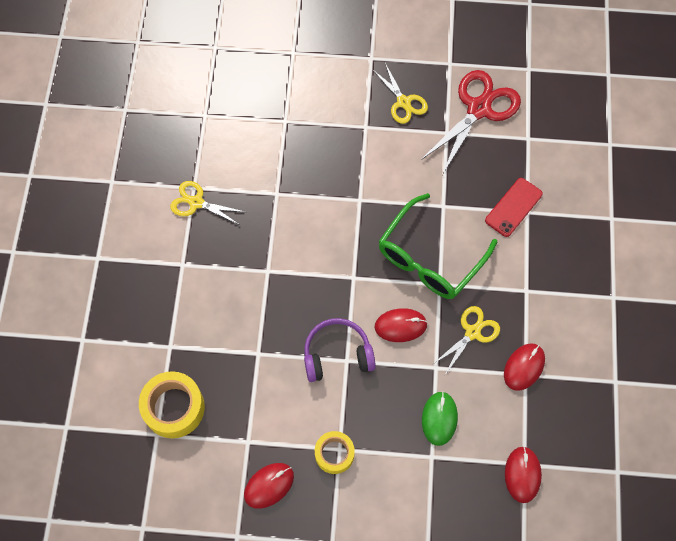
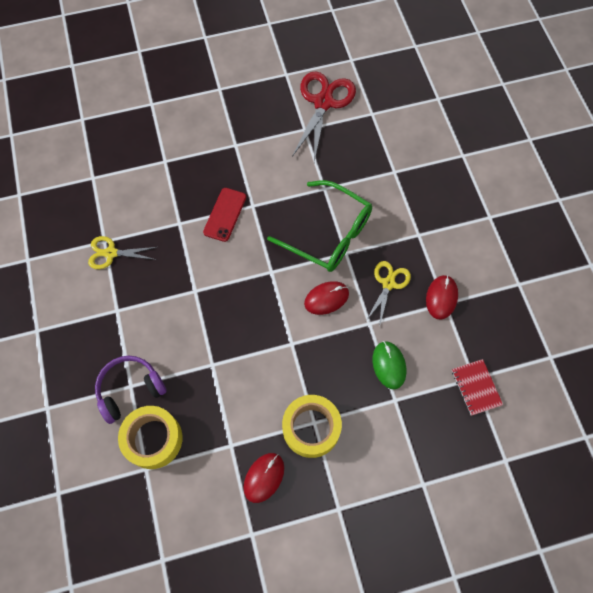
camera: 20 degrees left, 0 degrees up
purple headphones [304,318,376,382] -> purple headphones moved to [95,356,167,424]
yellow tape [315,431,355,474] -> yellow tape [282,395,342,458], size x1.57
yellow scissors [372,63,428,124] -> none
green glasses [378,193,497,299] -> green glasses turned 75 degrees counterclockwise [267,180,372,272]
red phone [485,178,543,237] -> red phone moved to [203,188,246,242]
red mouse [505,446,542,503] -> red notebook [452,359,503,416]

